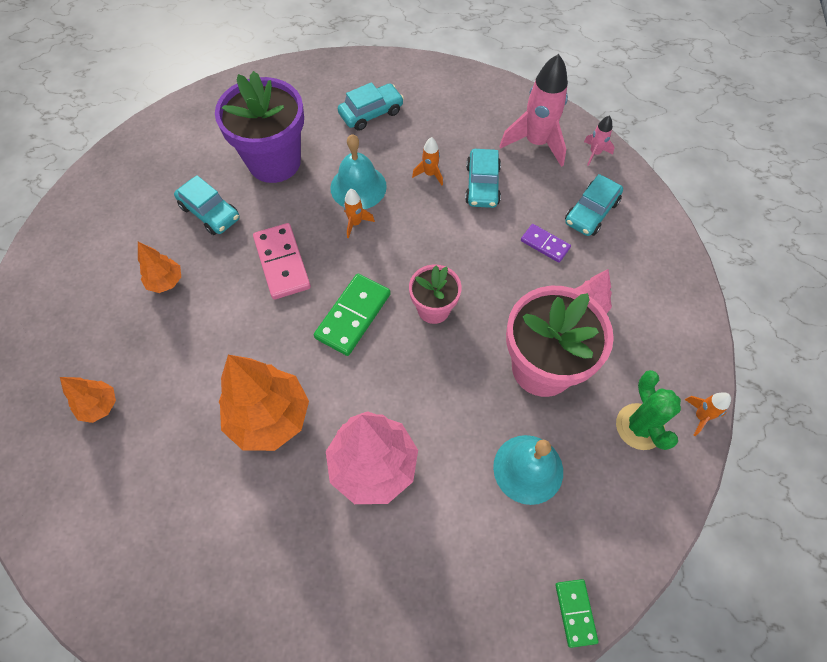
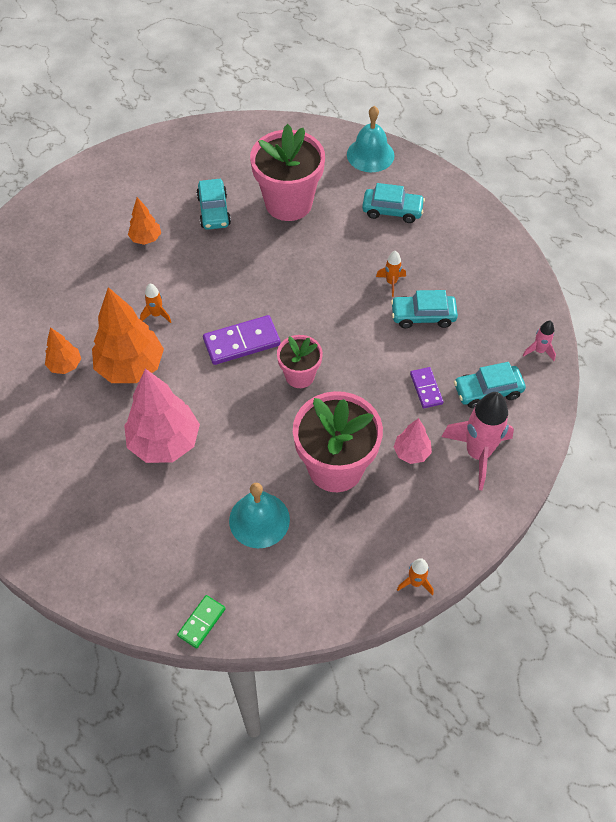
camera: 40 degrees right, 5 degrees down
orange tree [60,377,116,423] -> orange tree moved to [45,327,81,374]
purple flower pot [215,71,304,183] -> pink flower pot [250,124,325,221]
pink domino [253,223,311,300] -> none
green domino [314,274,391,356] -> purple domino [203,315,281,365]
turquoise bell [330,134,387,209] -> turquoise bell moved to [347,106,395,172]
orange rocket [344,189,375,239] -> orange rocket moved to [140,284,171,323]
turquoise car [465,149,501,208] -> turquoise car turned 45 degrees clockwise [391,290,458,328]
pink rocket [499,54,568,167] -> pink rocket moved to [441,392,514,490]
green cactus [616,370,681,450] -> none

